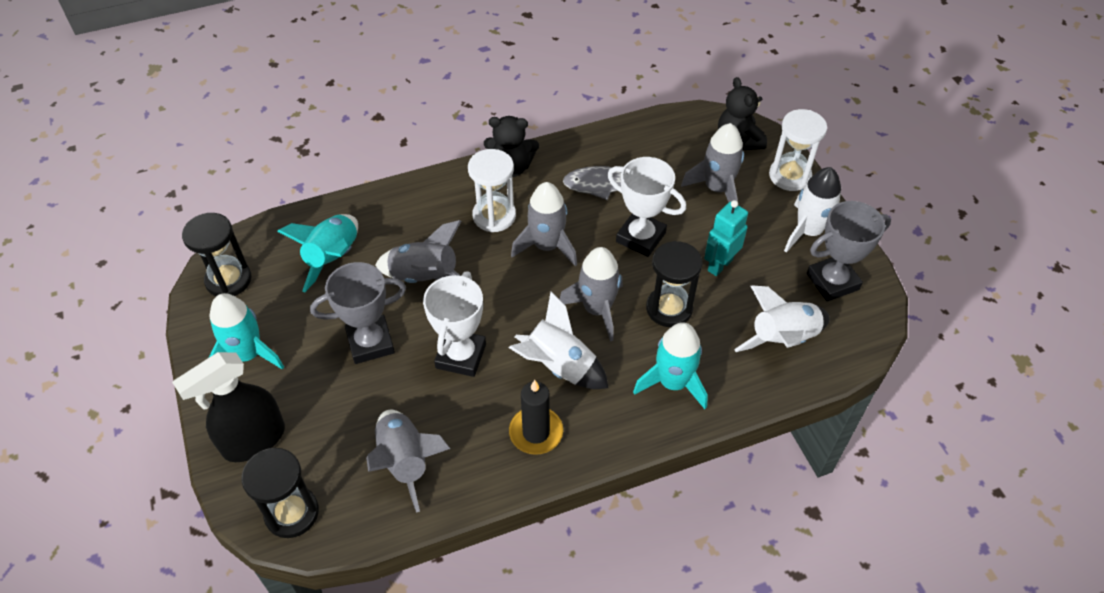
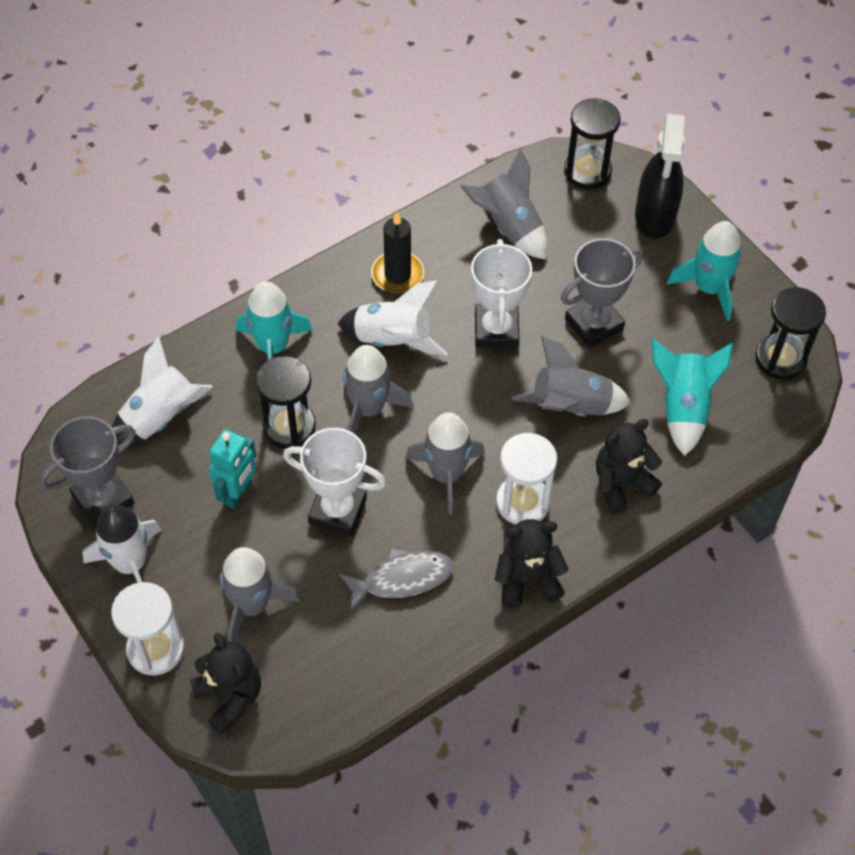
camera: 165 degrees right, 5 degrees up
black spray bottle [172,352,285,462] -> black spray bottle turned 150 degrees clockwise [635,114,685,239]
none -> black teddy bear [596,419,662,514]

